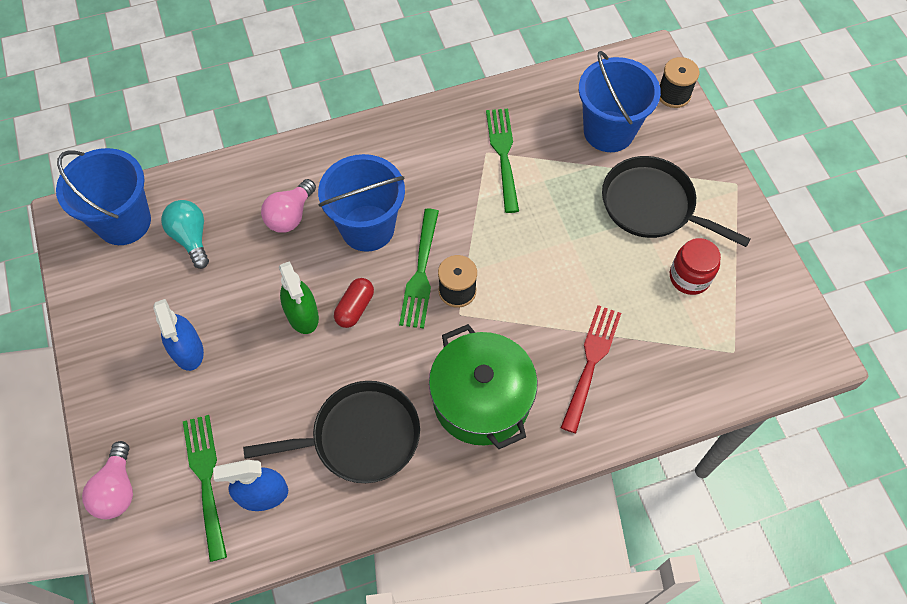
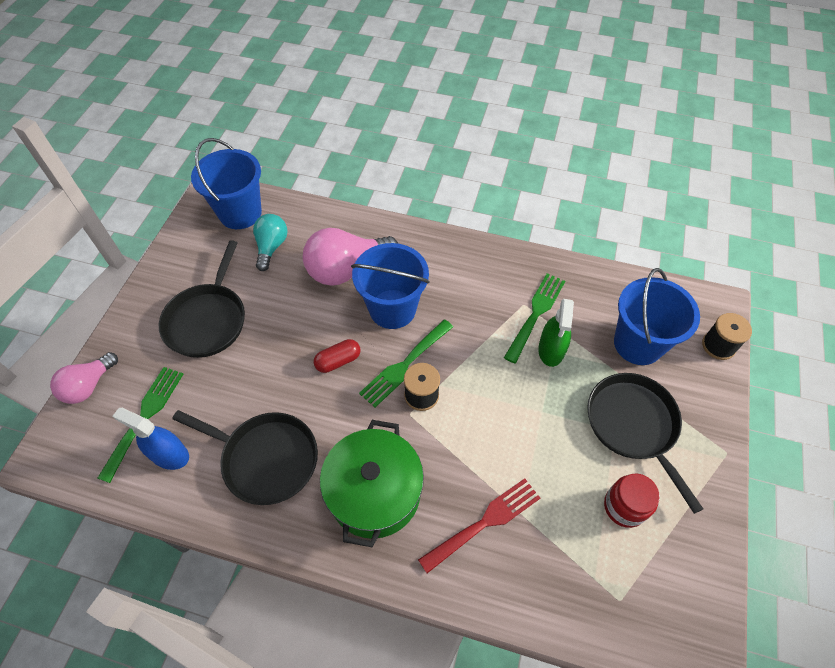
camera: 35 degrees right, 5 degrees down
blue spray bottle [153,299,204,371] -> black pan [159,240,245,358]
pink light bulb [261,179,316,233] -> pink light bulb [303,228,398,286], size x1.63
green spray bottle [279,261,319,334] -> green spray bottle moved to [538,299,574,367]

